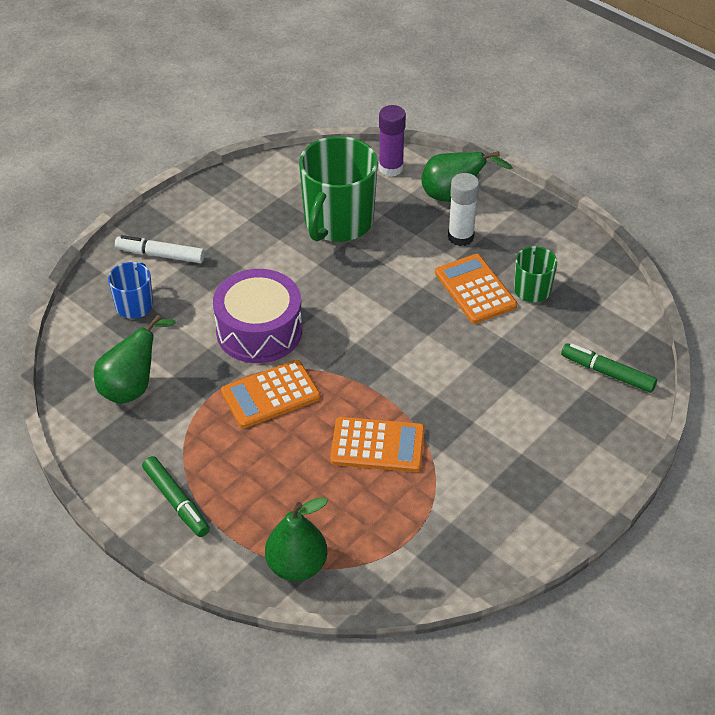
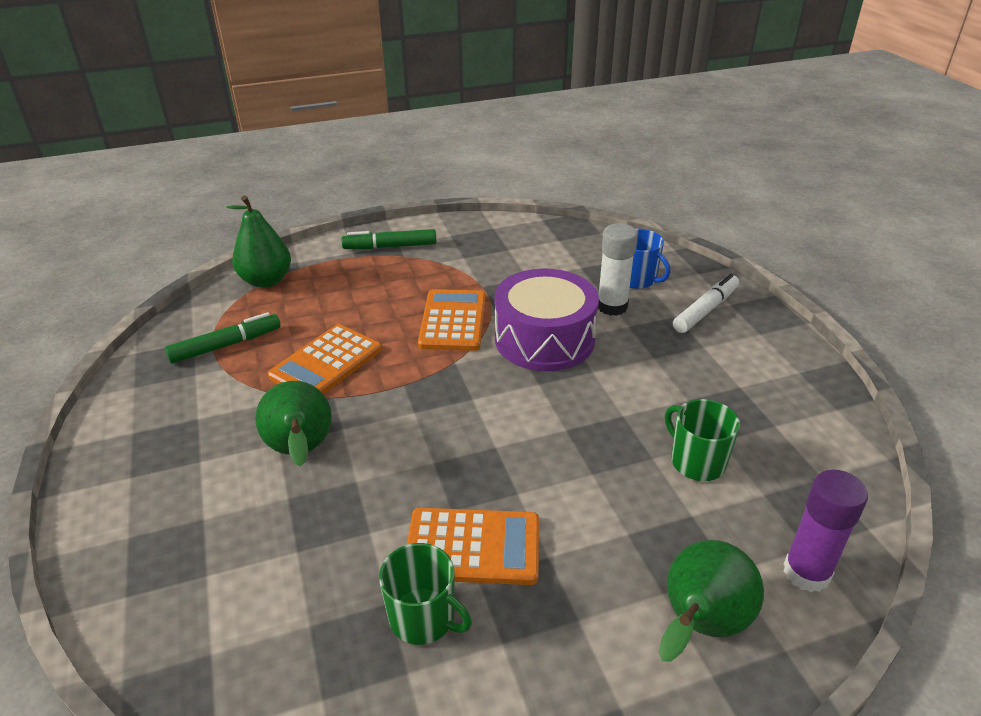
camera: 120 degrees right, 10 degrees down
green pear [94,315,176,404] -> green pear moved to [255,381,332,467]
green mug [299,136,378,242] -> green mug [665,399,740,481], size x0.51
white glue stick [448,173,479,246] -> white glue stick moved to [598,223,638,316]
green marker [561,343,657,393] -> green marker moved to [165,312,281,363]

